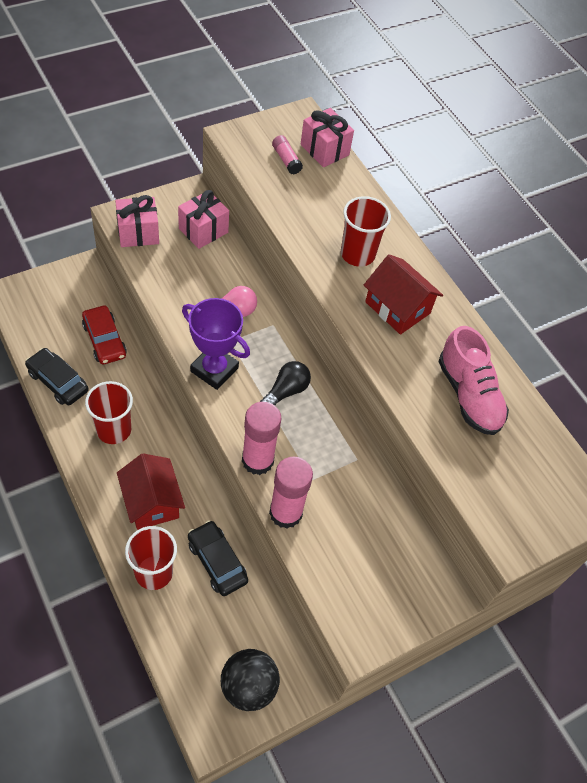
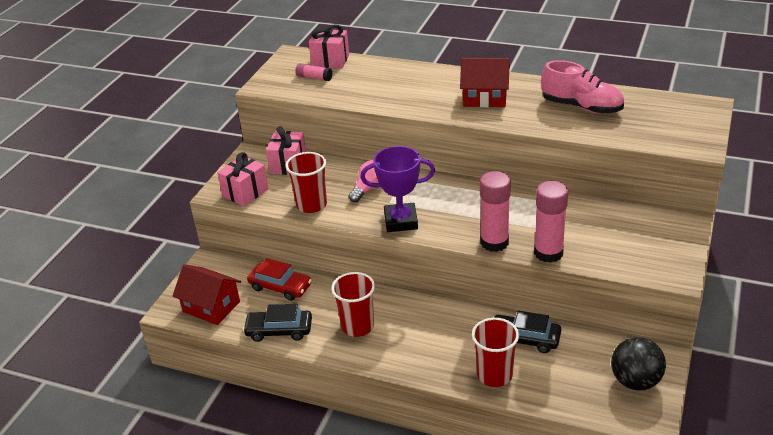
camera: 30 degrees left, 20 degrees down
red house [117,453,185,530] -> red house moved to [173,264,241,325]
black light bulb [260,361,311,406] -> none
red cup [341,196,391,267] -> red cup moved to [285,152,327,213]

